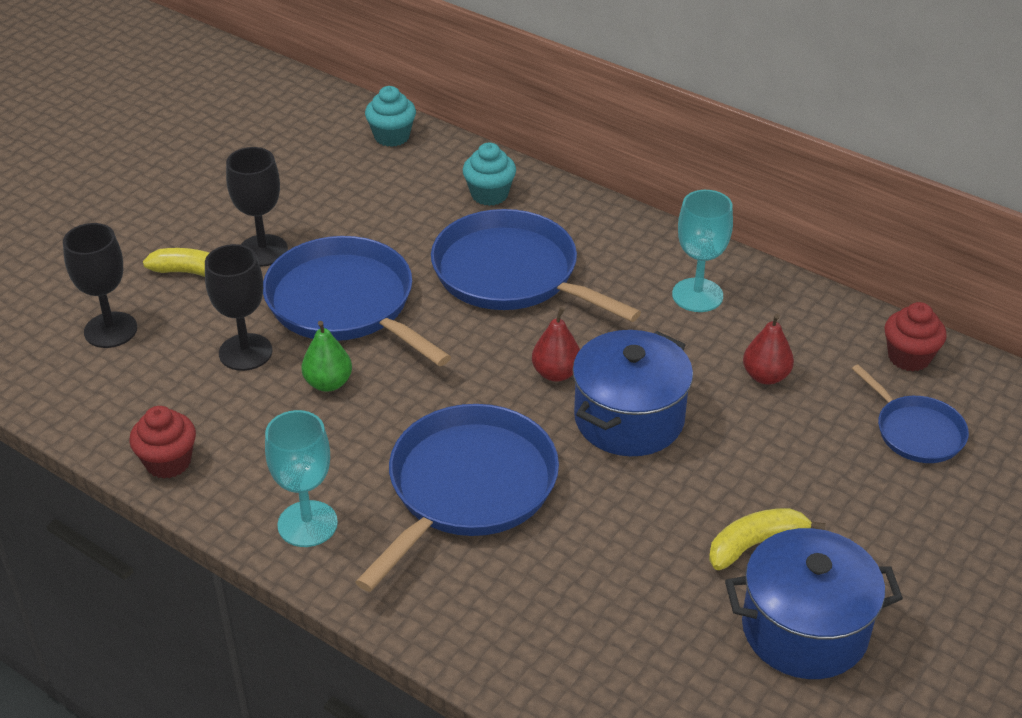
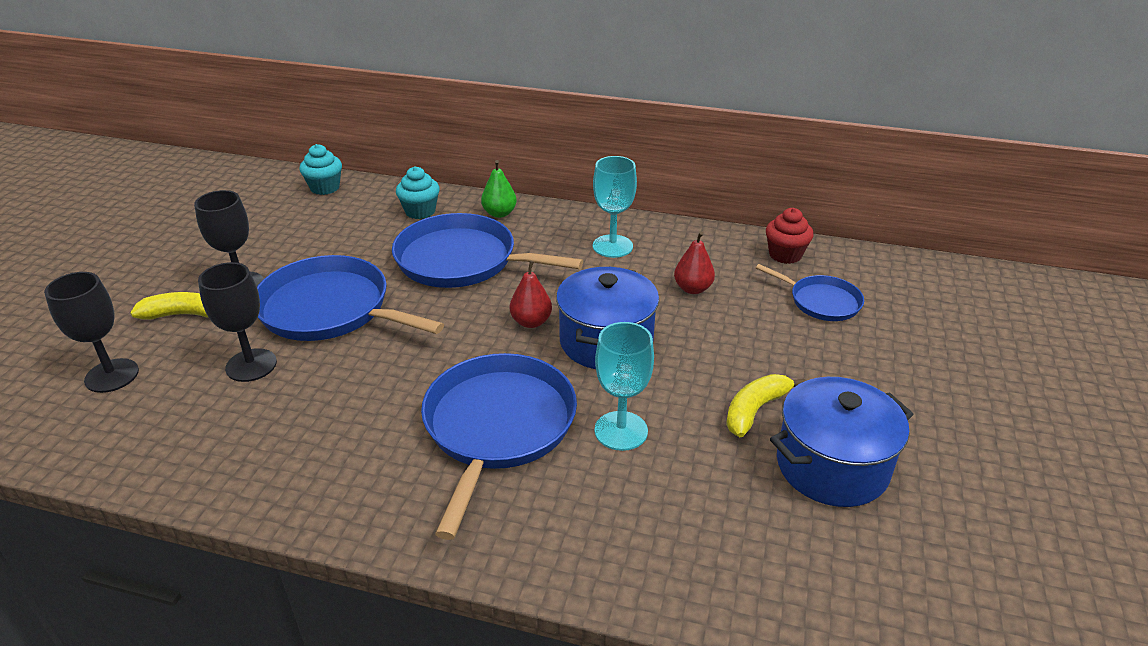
camera: 20 degrees left, 5 degrees down
red cupcake [129,406,196,479] -> none
turquoise goblet [265,410,338,547] -> turquoise goblet moved to [594,322,654,451]
green pear [302,321,352,392] -> green pear moved to [481,160,517,218]

